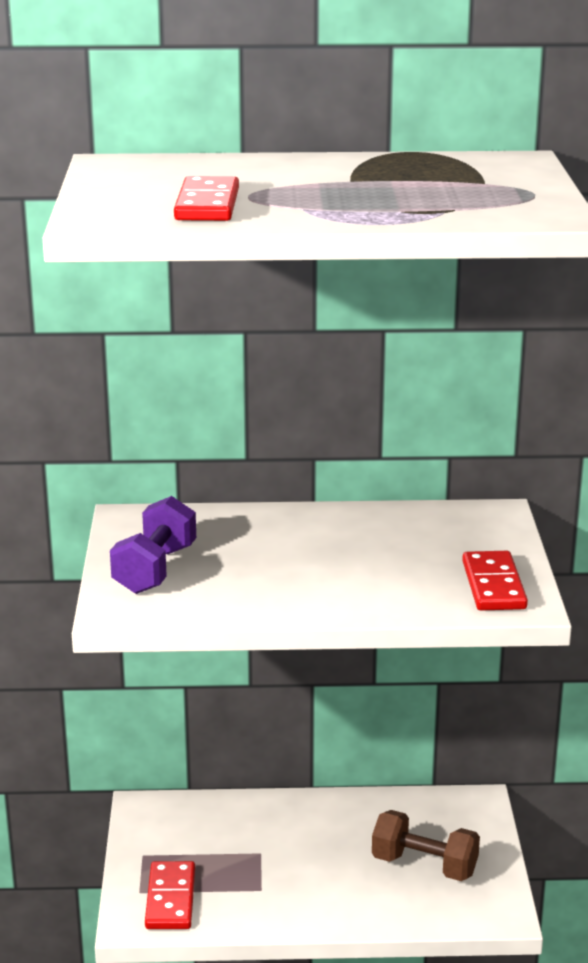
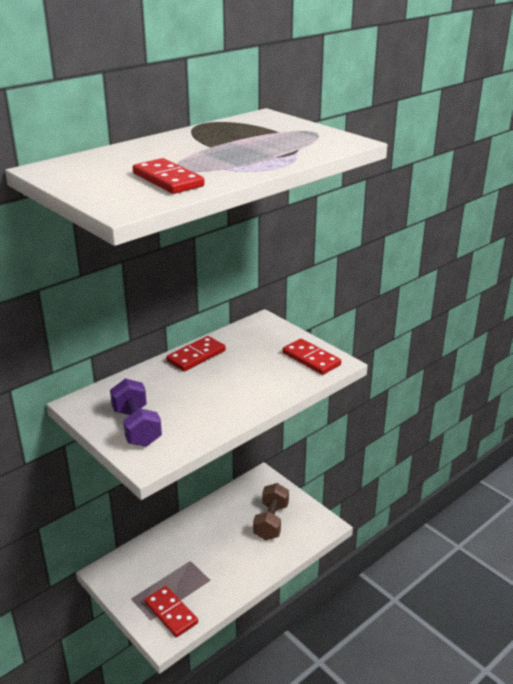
camera: 40 degrees left, 5 degrees up
brown dumbbell [372,810,480,881] -> brown dumbbell turned 60 degrees counterclockwise [253,483,289,540]
none -> red domino [166,336,226,371]

